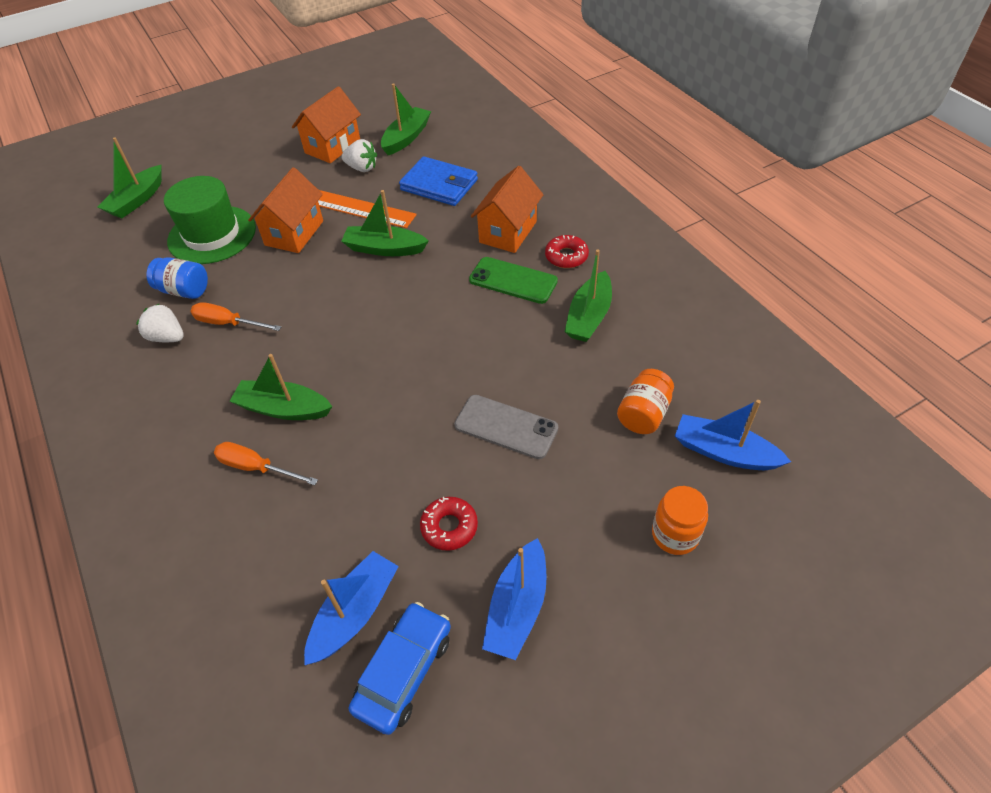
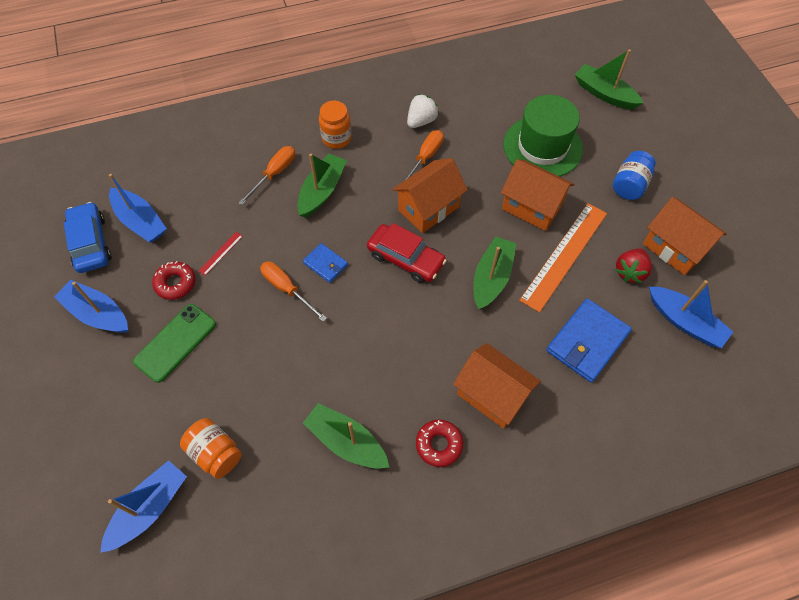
camera: 100 degrees right, 10 degrees up
blue jar [146,257,208,299] -> blue jar moved to [613,151,656,200]
white strawberry [341,139,377,172] -> red strawberry [615,248,652,283]
blue car [349,602,451,735] -> blue car turned 150 degrees counterclockwise [64,202,112,273]
green boat [381,83,431,155] -> blue boat [649,280,733,348]
grey phone [454,395,558,459] -> none
green phone [469,257,558,304] -> green phone moved to [133,304,216,383]
orange jar [652,486,708,555] -> orange jar moved to [319,101,352,149]
none -> red ruler [199,232,243,276]
none -> orange screwdriver [260,262,327,322]
none -> blue wallet [303,243,348,283]
none -> red car [367,223,447,283]
none -> orange house [392,158,468,233]

